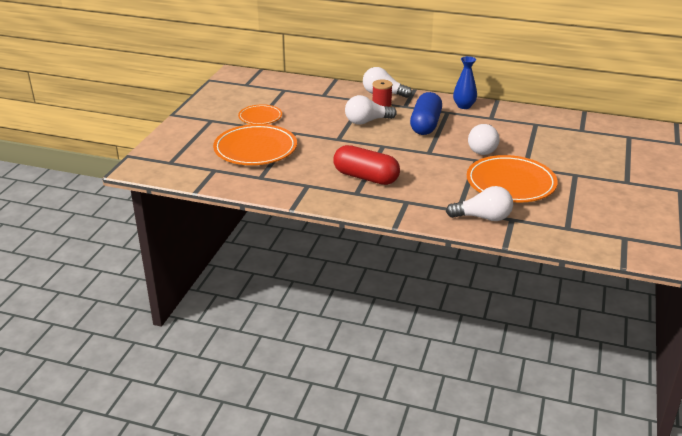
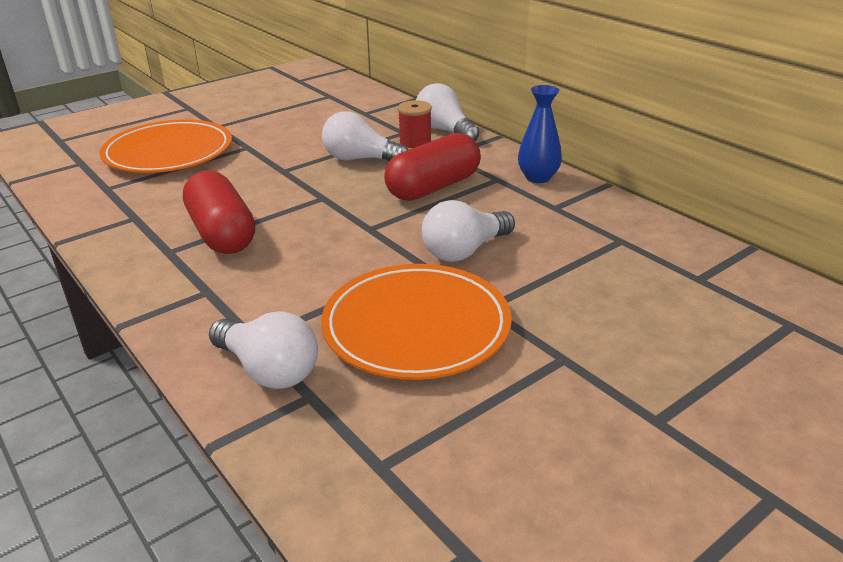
camera: 35 degrees right, 0 degrees up
orange plate [238,104,282,124] -> none
blue capsule [410,92,442,135] -> red capsule [384,133,481,201]

